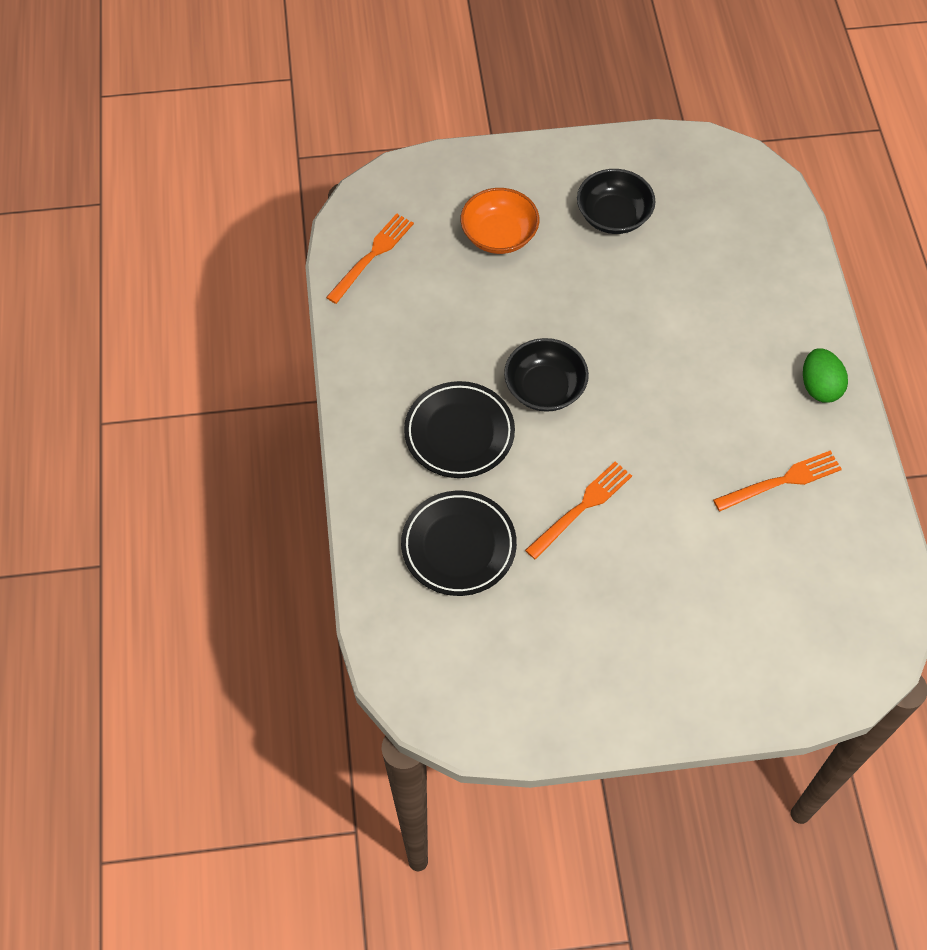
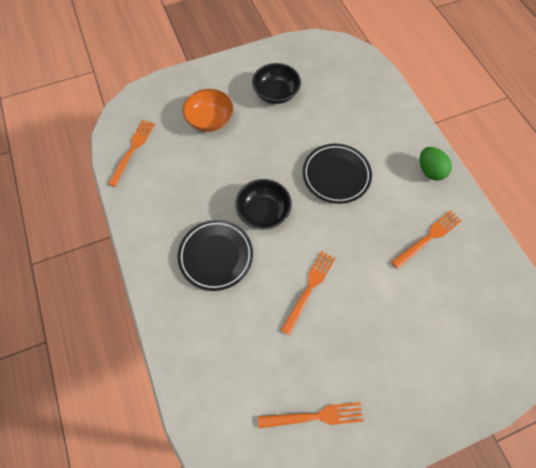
camera: 15 degrees left, 5 degrees up
black plate [401,491,517,596] -> black plate moved to [303,144,372,204]
none -> orange fork [258,402,364,428]

